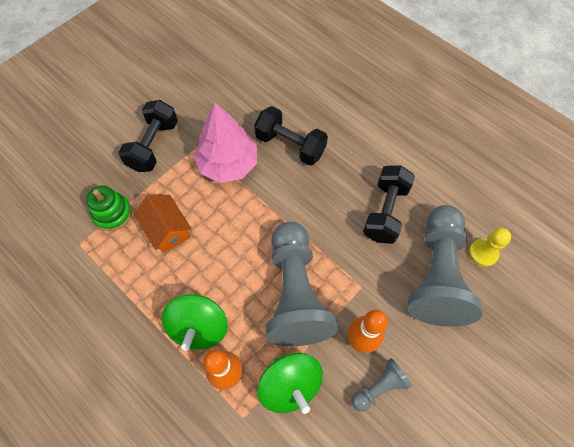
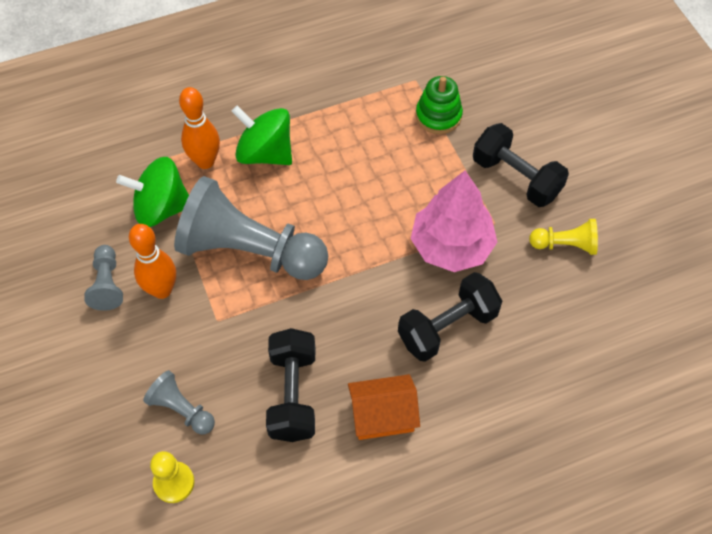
camera: 115 degrees right, 5 degrees down
orange house [134,195,192,253] -> orange house moved to [348,374,420,440]
black dumbbell [363,165,415,244] -> black dumbbell turned 45 degrees clockwise [266,328,315,442]
grey pawn [408,205,482,327] -> grey pawn [143,370,215,434], size x0.46
none -> yellow pawn [529,219,598,255]

